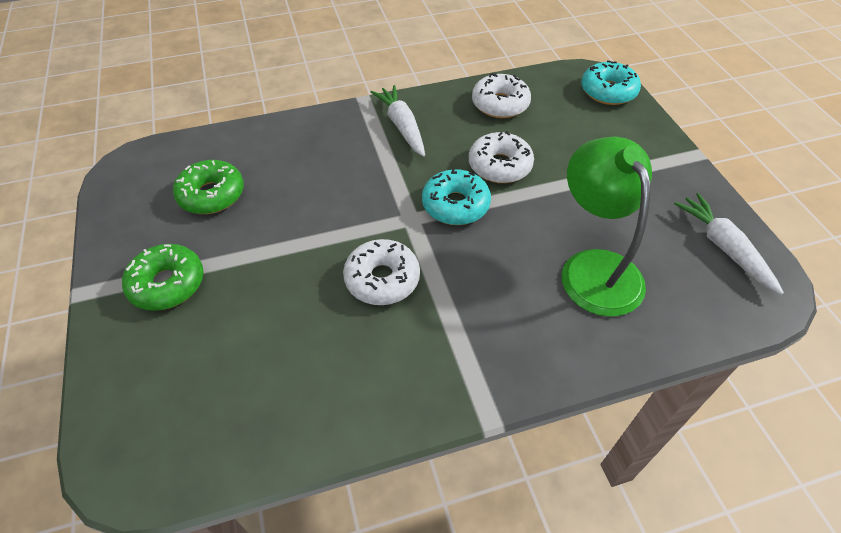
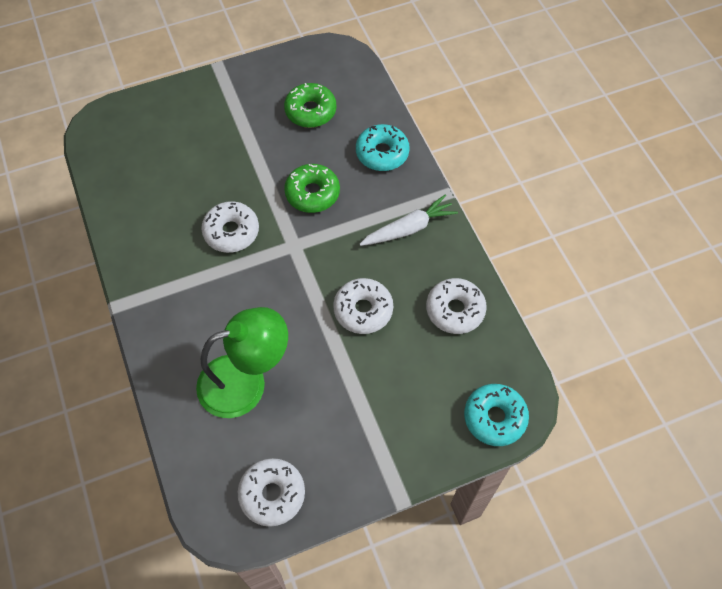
camera: 85 degrees right, 10 degrees up
green donut [122,244,204,311] -> green donut moved to [284,164,340,213]
turquoise donut [422,168,491,225] -> turquoise donut moved to [356,124,410,171]
white carrot [674,193,784,295] -> white donut [238,458,305,527]

